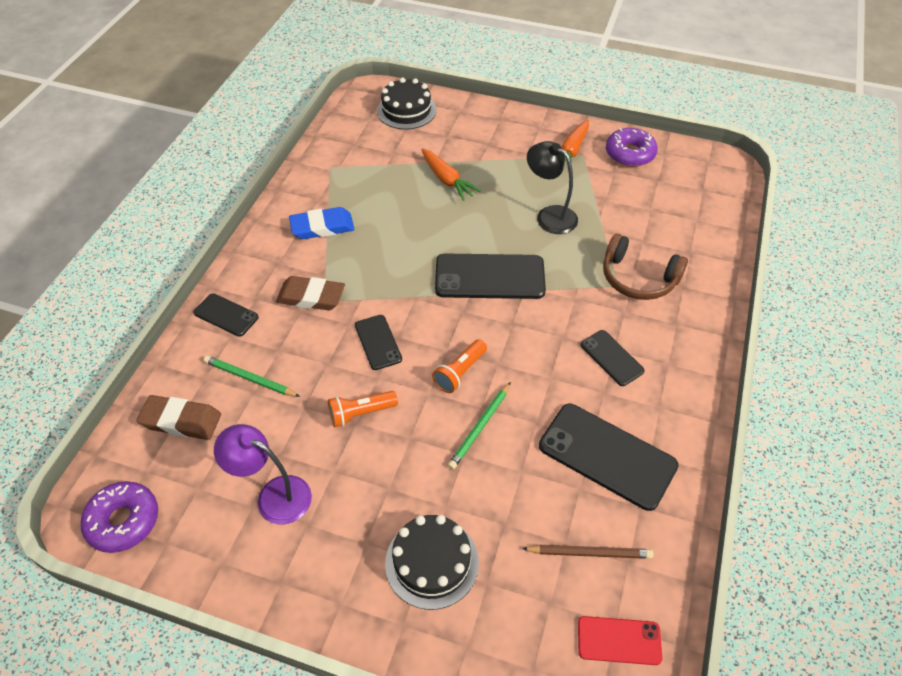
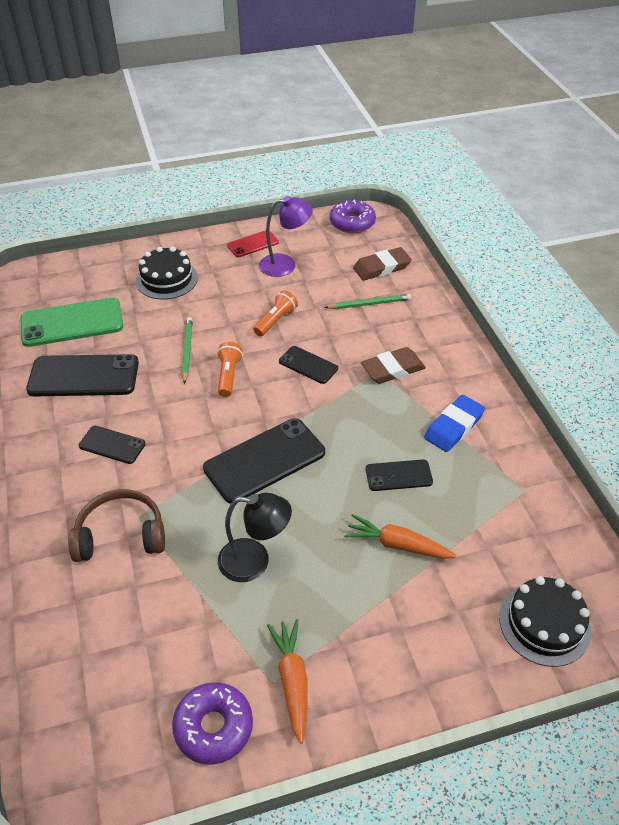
camera: 145 degrees right, 5 degrees down
black phone [193,293,259,337] -> black phone moved to [366,459,433,491]
brown pencil [522,545,653,559] -> green phone [20,298,123,347]
red phone [578,616,662,665] -> red phone moved to [227,230,279,257]

